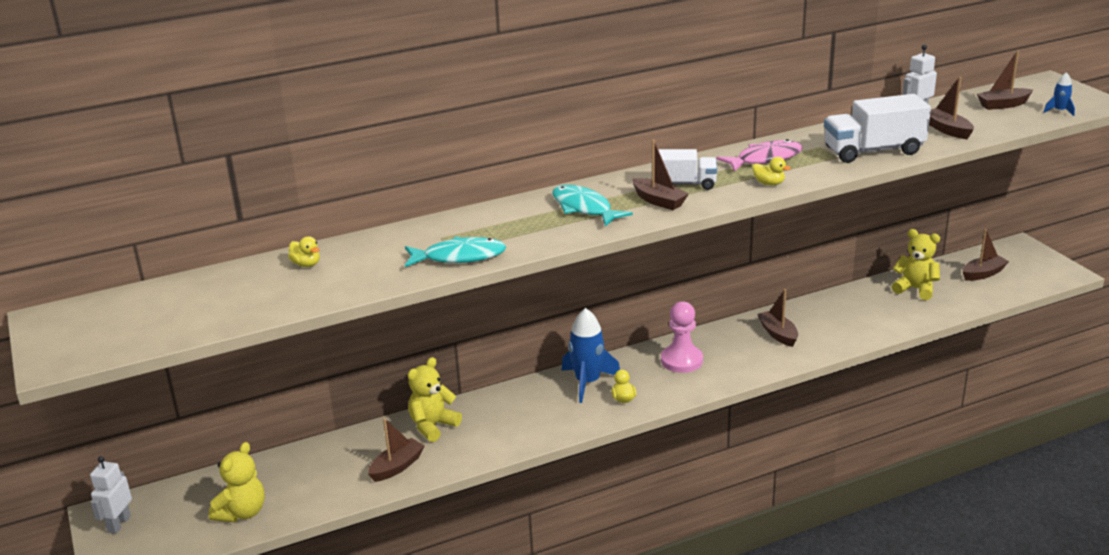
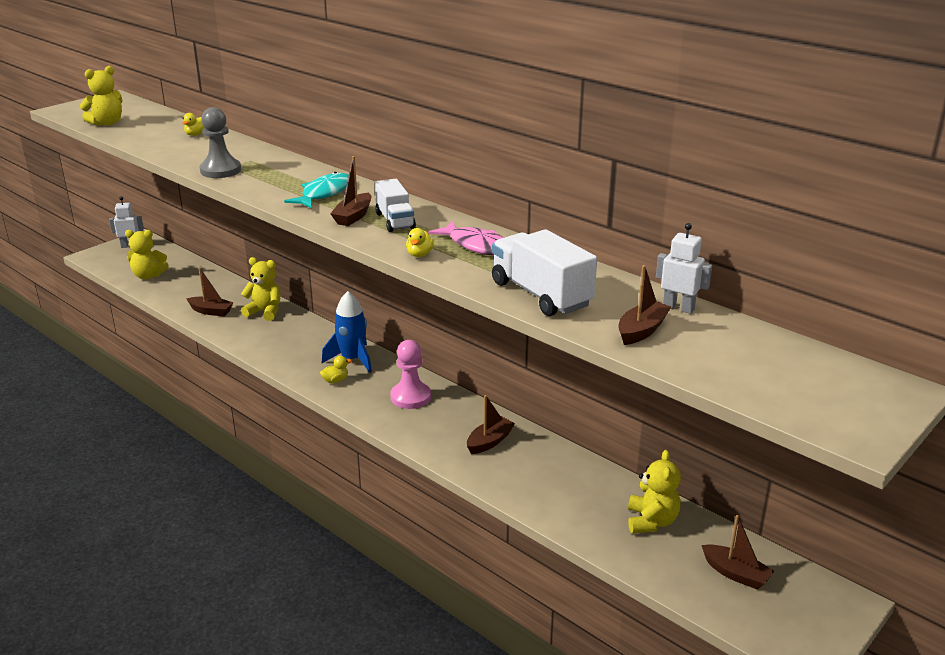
camera: 65 degrees right, 0 degrees up
turquoise fish [405,237,506,267] -> grey pawn [199,107,241,178]
brown boat [977,50,1033,110] -> none
blue rocket [1044,72,1075,116] -> none
none -> yellow teddy bear [80,66,123,126]

